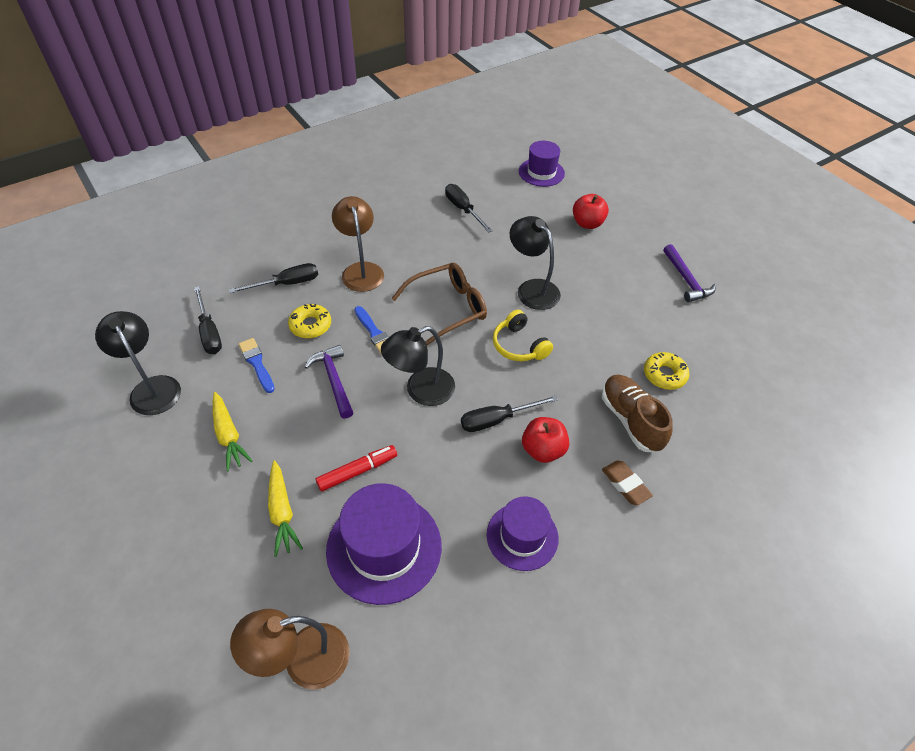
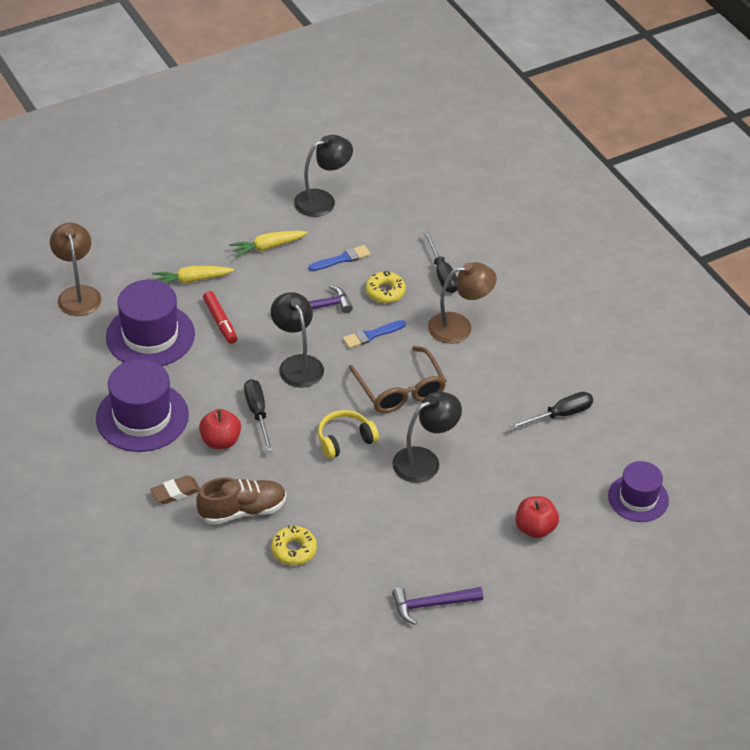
camera: 95 degrees right, 5 degrees down
black screwdriver [194,287,222,354] -> none
purple hat [487,496,559,571] -> purple hat [96,359,189,452], size x1.57

